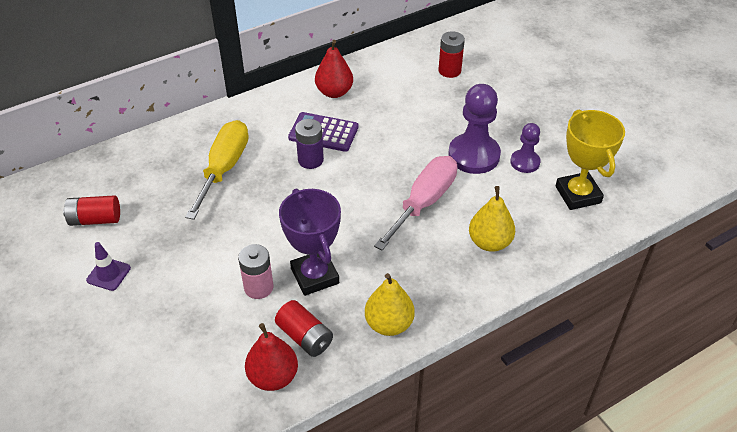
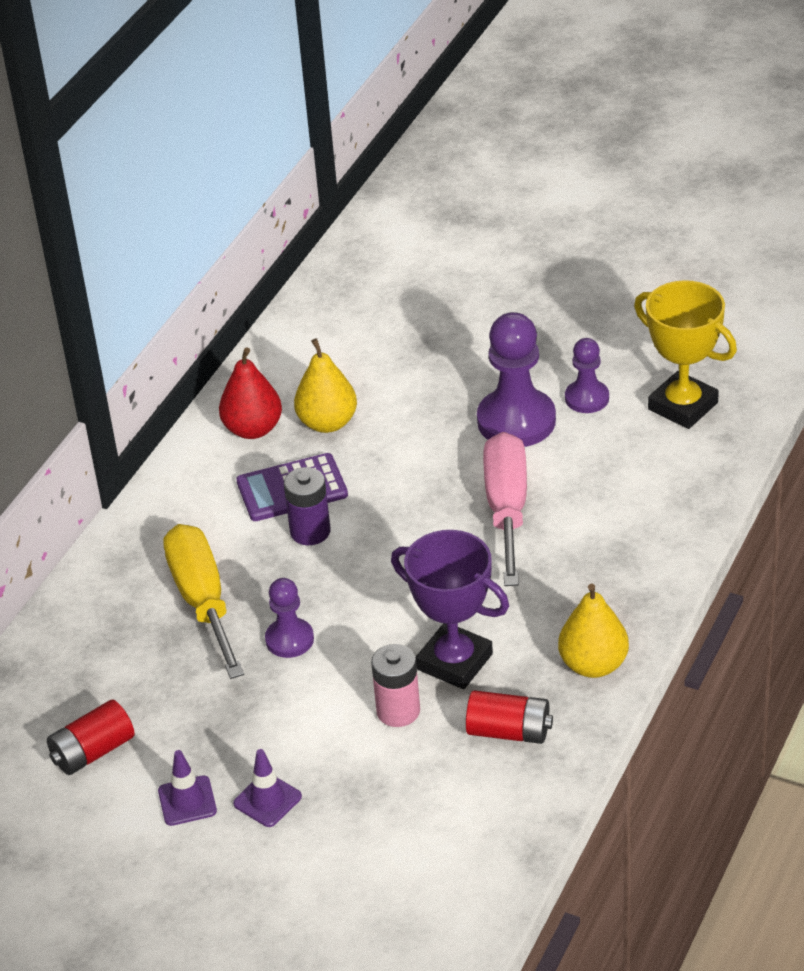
camera: 30 degrees left, 5 degrees down
red pear [245,323,298,391] -> none
red battery [438,31,465,78] -> none
yellow pear [469,186,515,252] -> yellow pear moved to [294,338,357,433]
none -> purple traffic cone [233,749,302,827]
none -> purple pawn [265,578,314,658]

